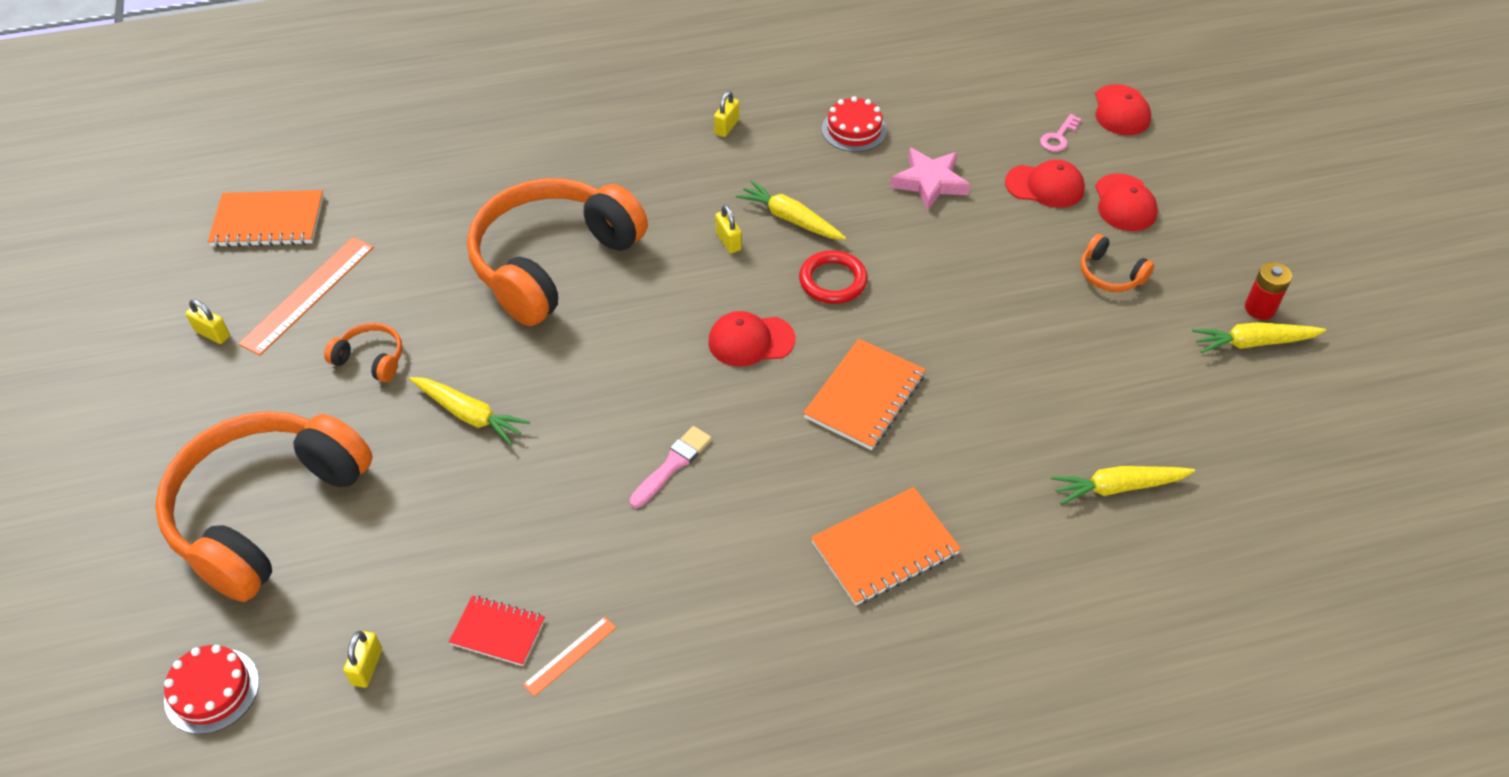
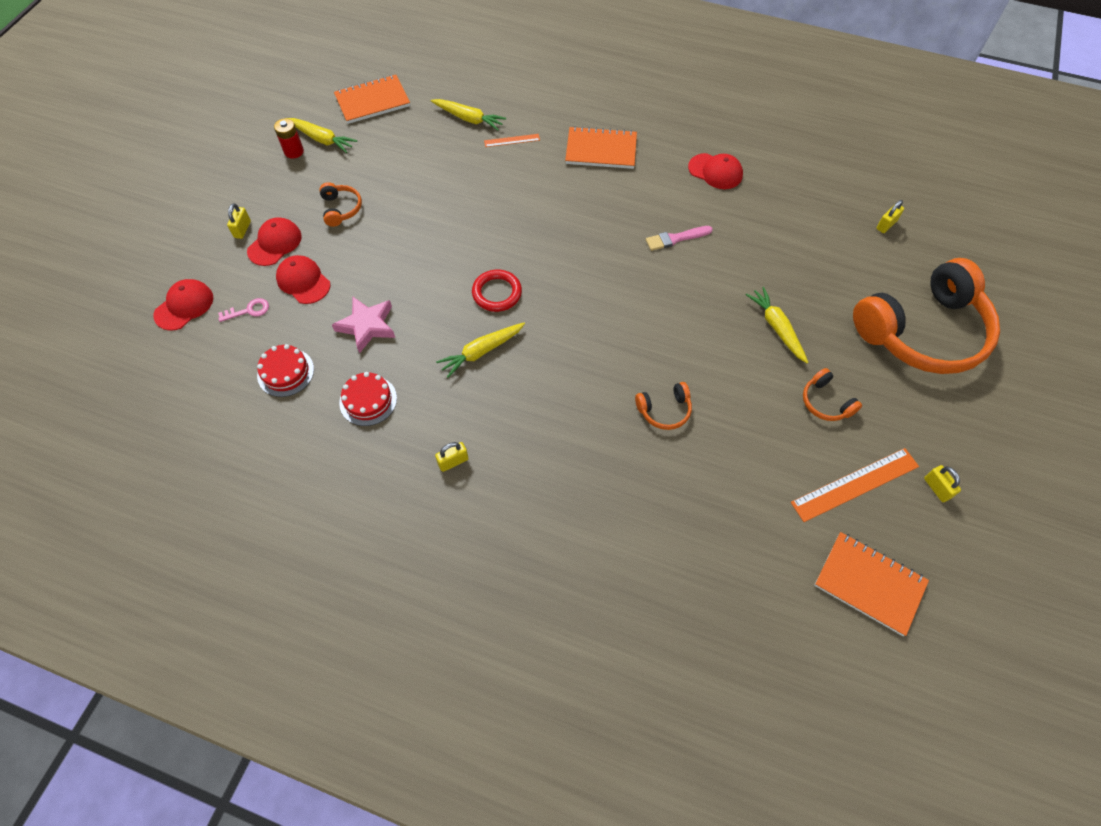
camera: 145 degrees left, 10 degrees up
red cake [164,645,259,734] -> red cake moved to [257,344,314,397]
red notebook [449,595,545,666] -> none
orange headphones [467,178,648,326] -> orange headphones [635,382,692,430], size x0.40
orange ruler [523,617,616,697] -> orange ruler moved to [484,134,540,147]
red cap [708,311,795,366] -> red cap moved to [688,153,743,189]
yellow padlock [715,205,742,253] -> yellow padlock moved to [227,203,251,239]
yellow carrot [736,181,846,240] -> yellow carrot turned 75 degrees clockwise [436,323,525,378]
orange notebook [803,339,926,450] -> orange notebook moved to [334,75,410,124]

